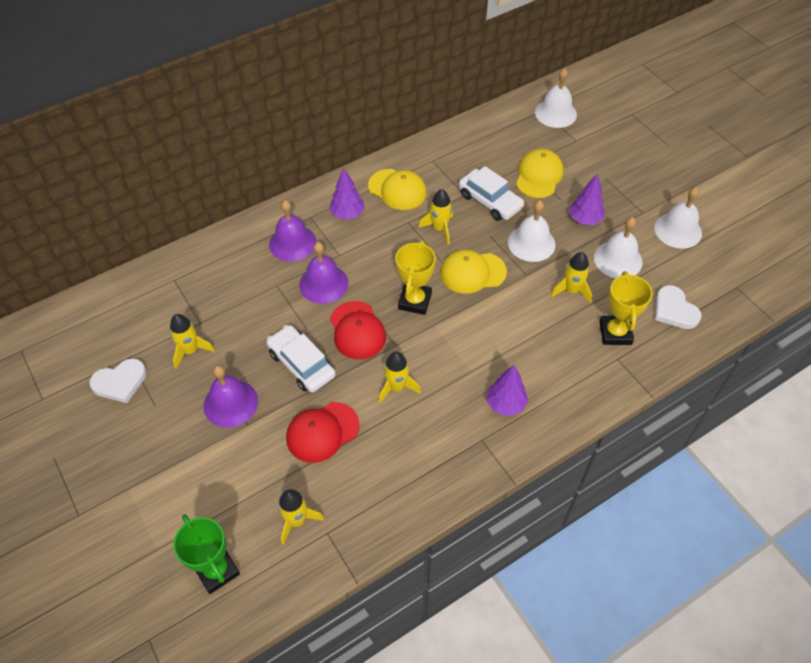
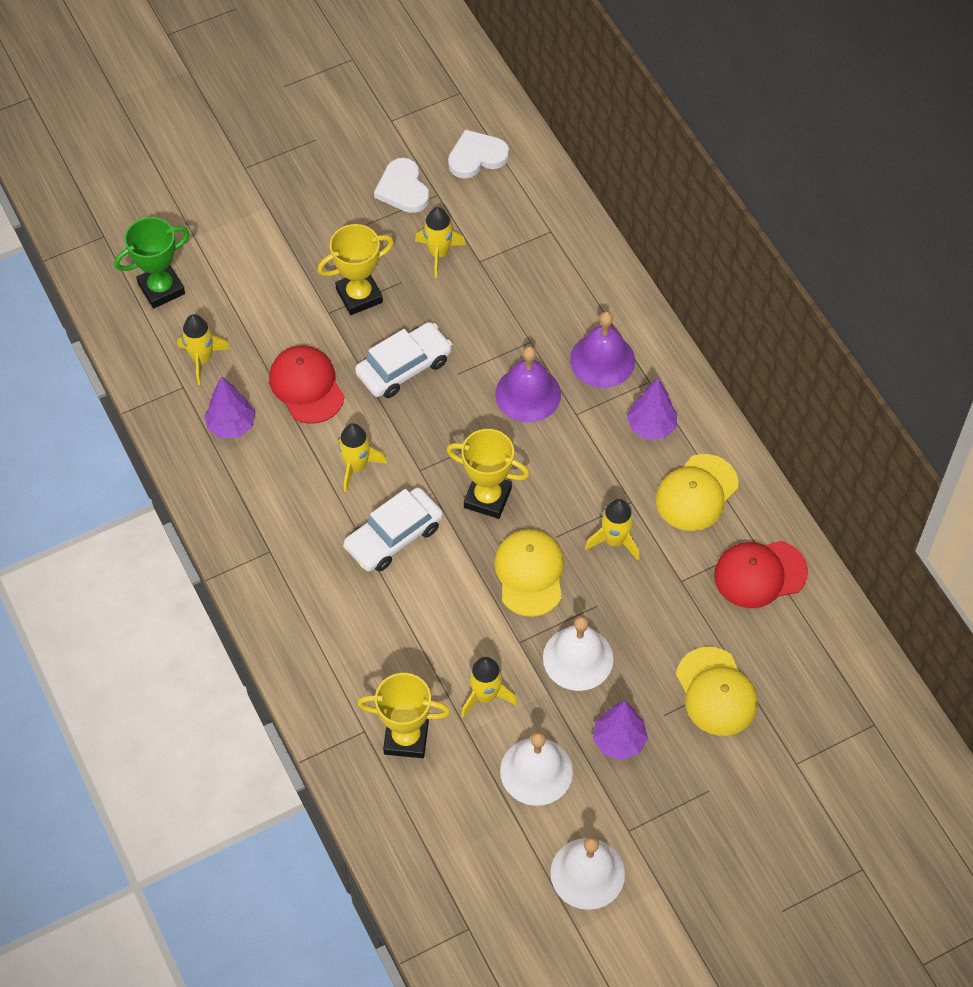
camera: 95 degrees right, 5 degrees up
purple bell [204,365,258,428] -> yellow trophy [317,224,394,315]
red cap [330,301,386,359] -> red cap moved to [714,541,808,608]
white car [459,166,525,221] -> white car moved to [343,488,443,572]
purple tree [486,365,528,416] -> purple tree moved to [205,376,255,438]
yellow cap [516,149,563,198] -> yellow cap turned 45 degrees clockwise [676,647,758,736]
white bell [535,68,577,128] -> none
white heart [655,285,702,329] -> white heart moved to [448,129,509,179]

